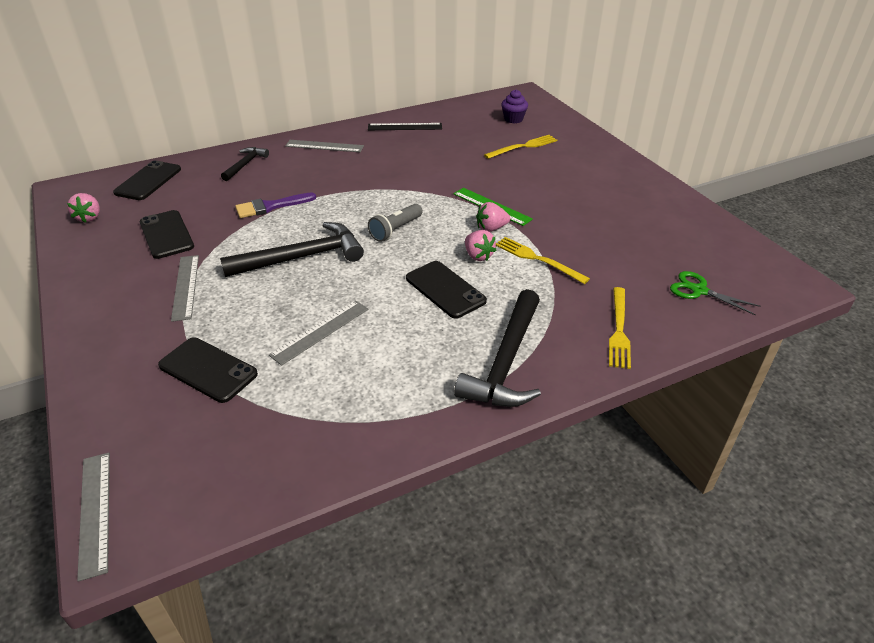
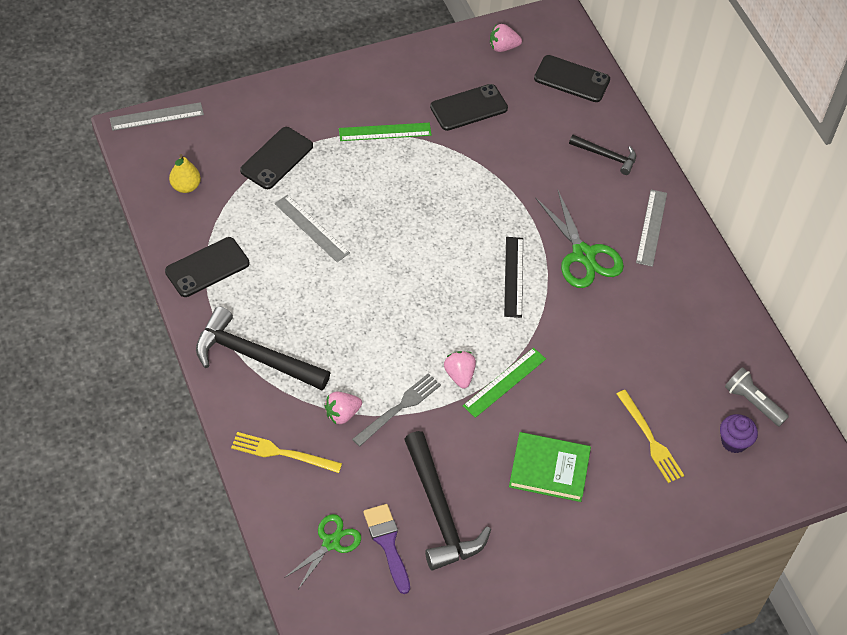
camera: 90 degrees right, 15 degrees up
grey ruler [171,255,199,322] -> green ruler [339,123,432,141]
black hammer [220,222,364,277] -> black hammer moved to [404,431,491,571]
purple brush [235,192,316,218] -> purple brush moved to [363,504,410,594]
black ruler [368,123,442,130] -> black ruler moved to [504,237,523,318]
grey flashlight [368,204,423,242] -> grey flashlight moved to [725,367,789,427]
black phone [406,261,487,319] -> black phone moved to [165,237,249,297]
pink strawberry [465,230,496,261] -> pink strawberry moved to [324,392,362,424]
yellow fork [496,237,590,284] -> grey fork [352,373,441,446]
none -> yellow pear [169,154,201,193]
none -> green book [509,432,591,502]
none -> green scissors [535,191,624,288]

